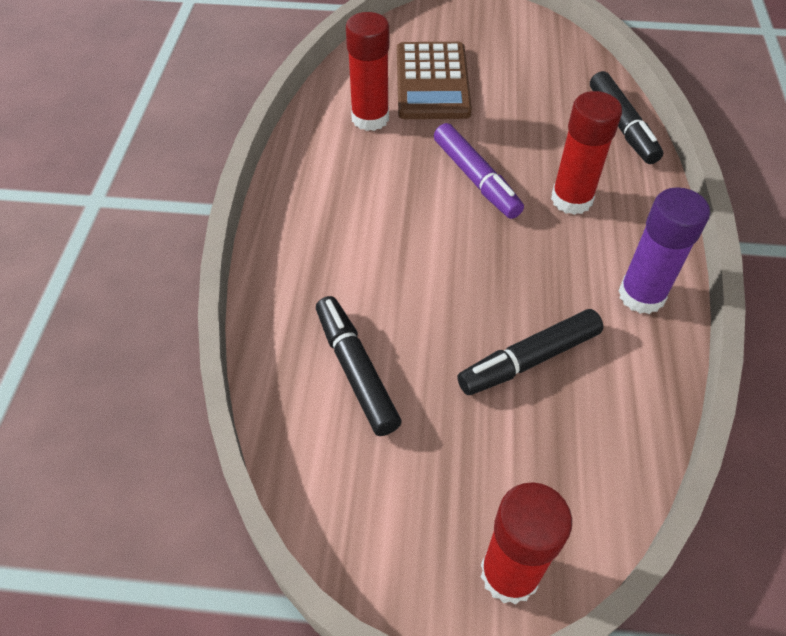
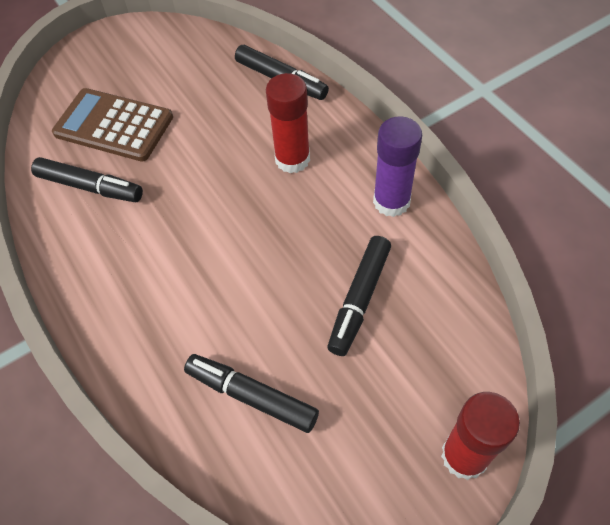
camera: 35 degrees left, 5 degrees up
red glue stick [346,12,389,131] -> black marker [31,157,143,202]
brown calculator [397,42,472,119] -> brown calculator turned 150 degrees clockwise [52,88,173,162]
purple marker [434,123,524,219] -> none

